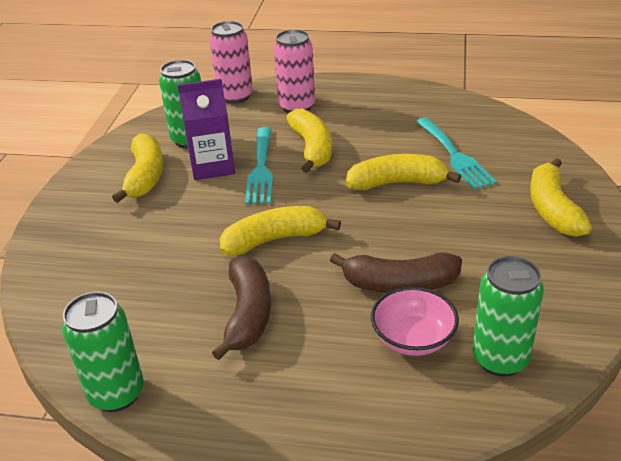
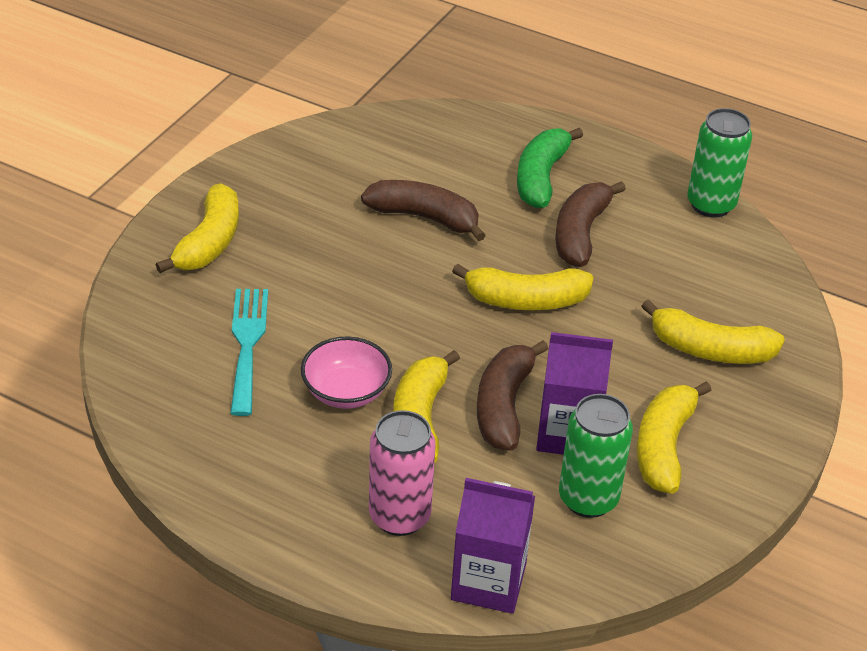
camera: 165 degrees left, 5 degrees up
pink can [209,21,253,104] -> purple carton [451,478,535,614]
turquoise fork [245,127,273,205] -> brown banana [477,340,548,451]
yellow banana [346,154,461,190] -> yellow banana moved to [641,299,785,364]
pink bowl [371,287,459,356] -> pink bowl moved to [301,336,392,409]
green can [472,256,544,377] -> none
none -> green banana [517,128,583,208]

